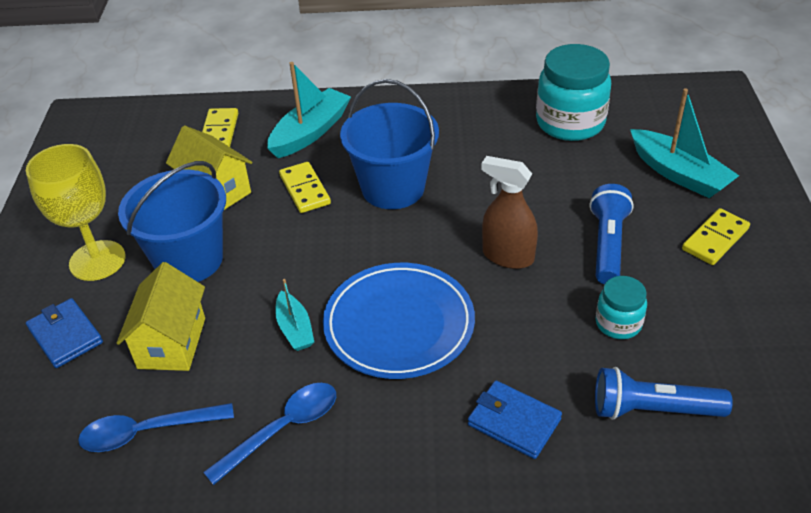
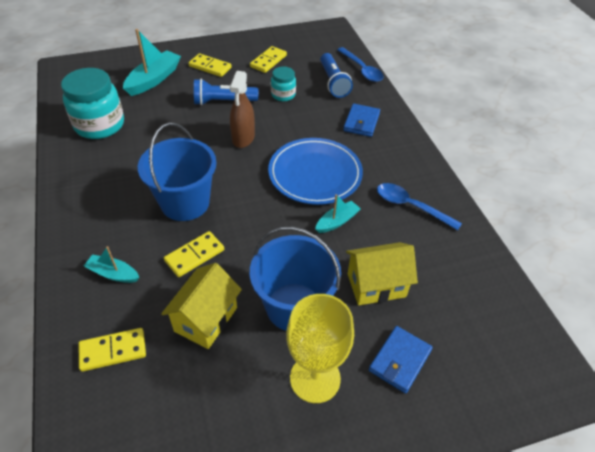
camera: 110 degrees left, 5 degrees up
blue spoon [78,403,234,452] -> blue spoon moved to [337,47,384,82]
turquoise boat [267,62,351,158] -> turquoise boat [84,246,140,283], size x0.58
none -> yellow domino [250,46,287,73]

